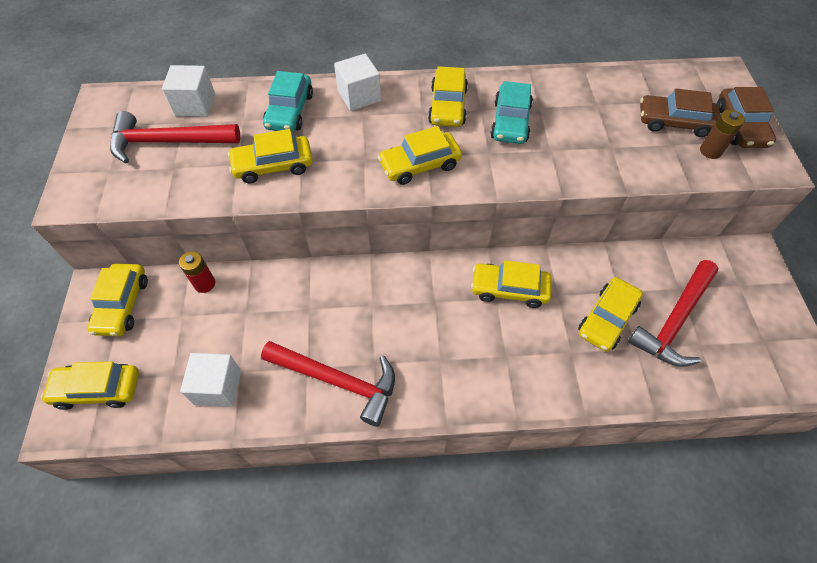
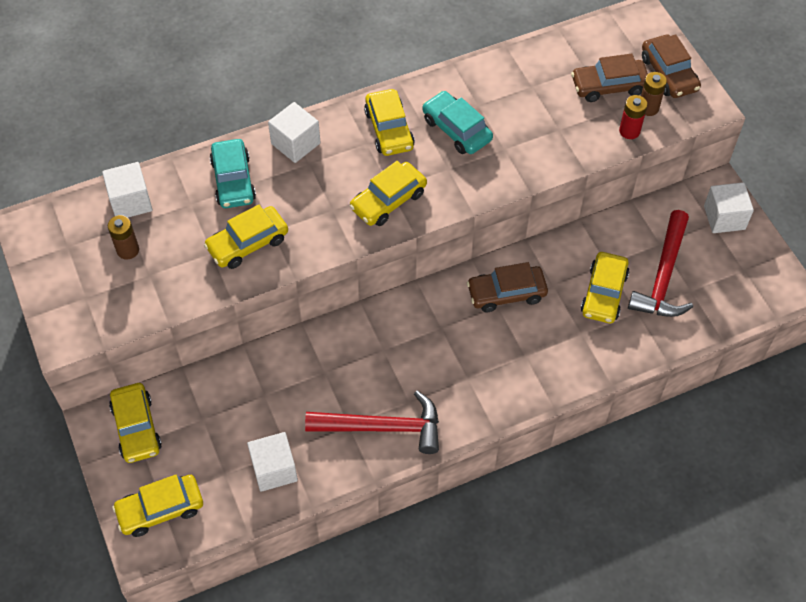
camera: 20 degrees left, 0 degrees up
red hammer [110,111,240,163] -> brown battery [108,215,139,260]
red battery [179,251,215,293] -> red battery moved to [619,95,648,139]
yellow car [471,260,551,308] -> brown car [467,262,548,312]
turquoise car [490,81,533,144] -> turquoise car turned 150 degrees clockwise [422,91,493,154]
none -> white cube [704,182,754,233]

